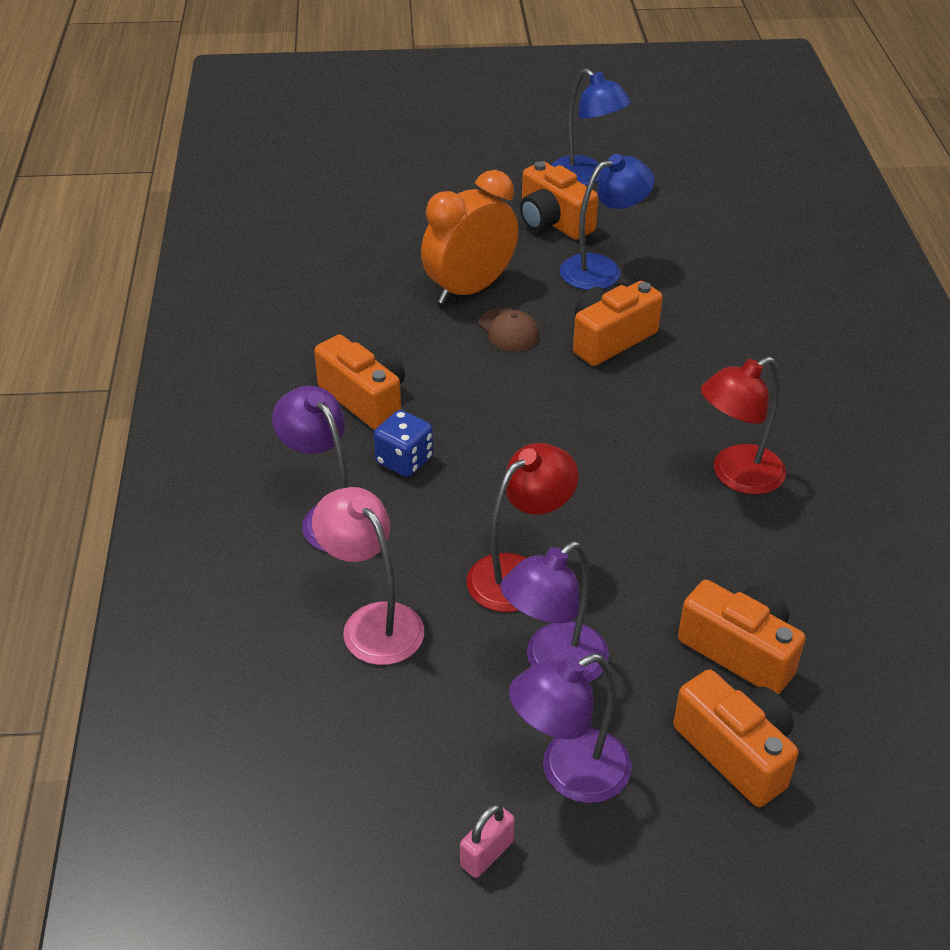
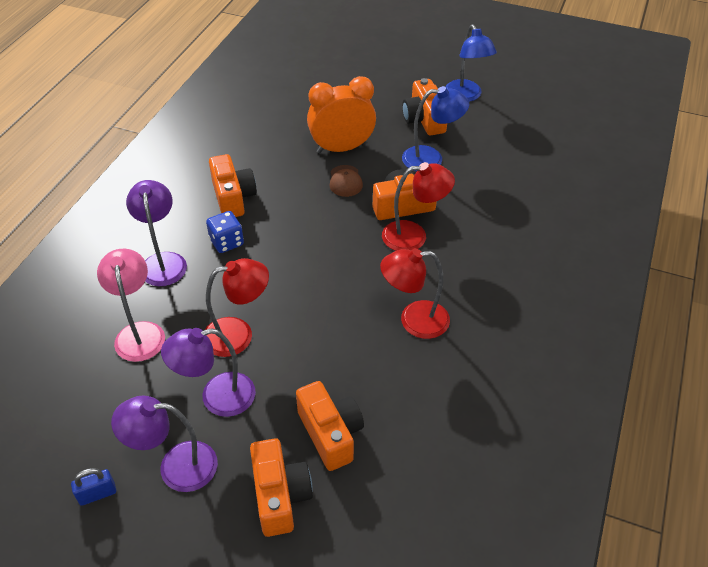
camera: 25 degrees right, 5 degrees up
pink padlock [460,804,515,878] -> blue padlock [71,468,116,506]
none -> red lamp [382,162,455,251]

